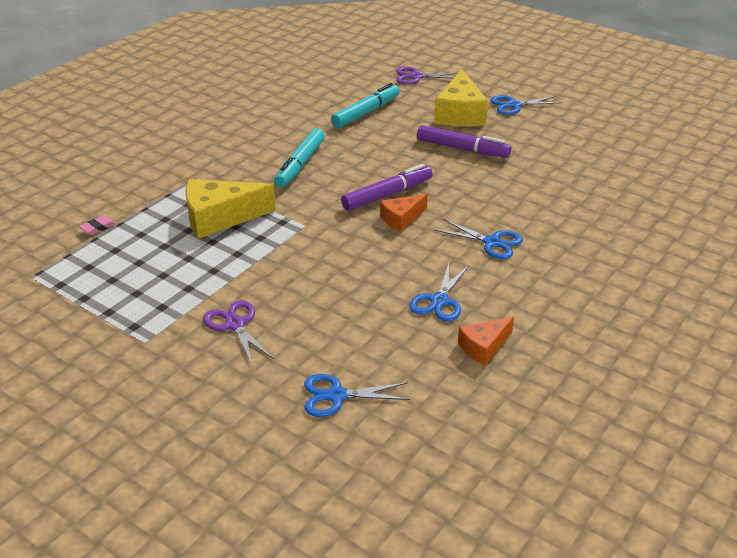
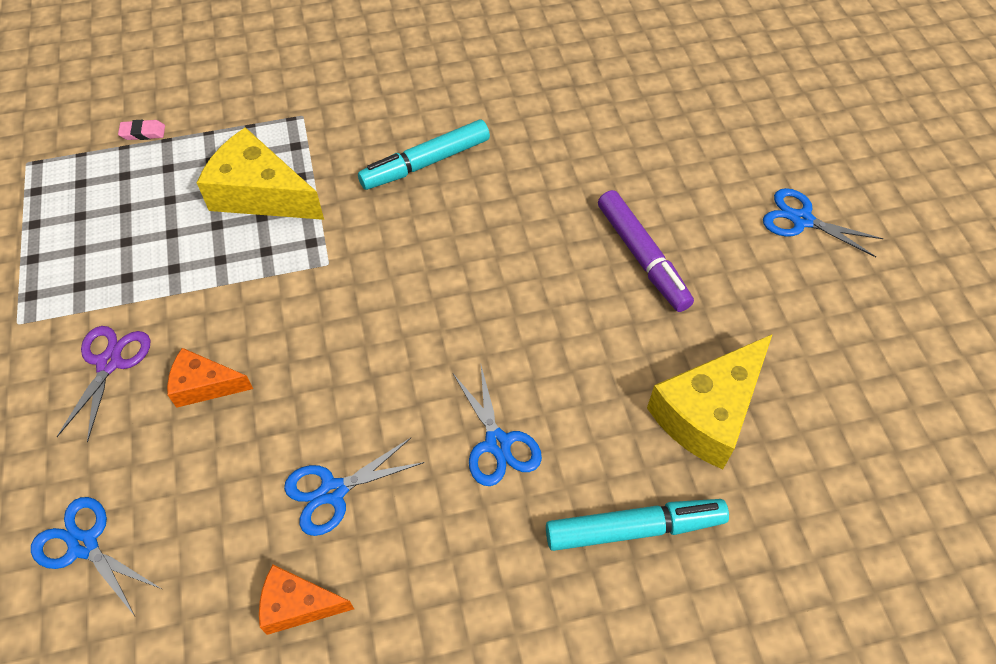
camera: 40 degrees right, 20 degrees up
turquoise marker [331,83,400,128] -> turquoise marker moved to [546,499,729,551]
purple marker [341,164,433,211] -> none
orange cheese [380,194,428,232] -> orange cheese moved to [167,348,253,408]
purple scissors [396,67,458,85] -> none
yellow cheese [434,69,488,127] -> yellow cheese moved to [647,334,773,470]

